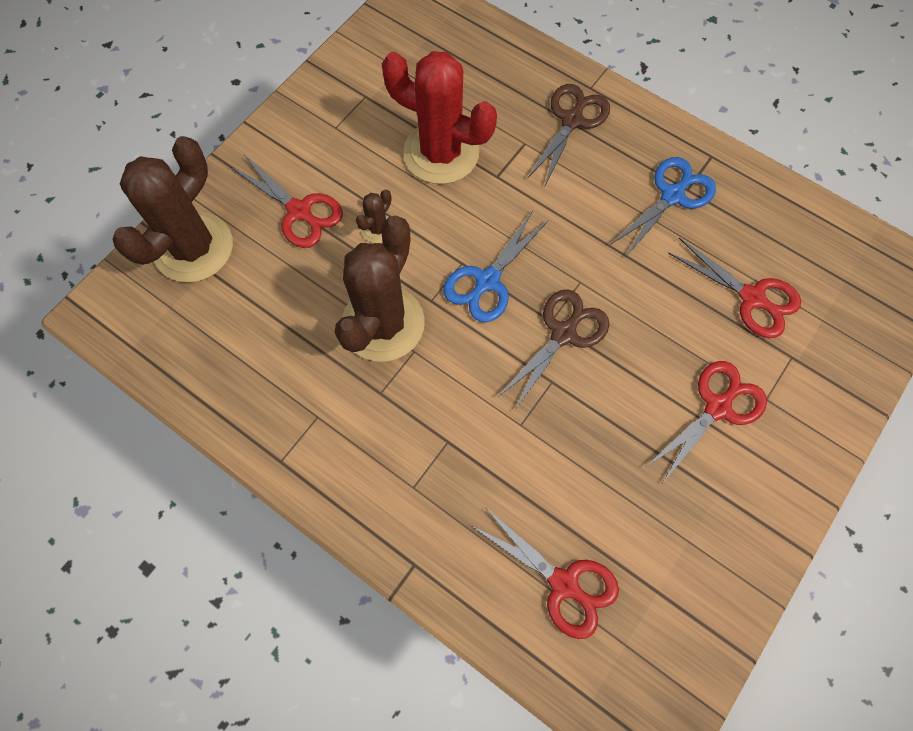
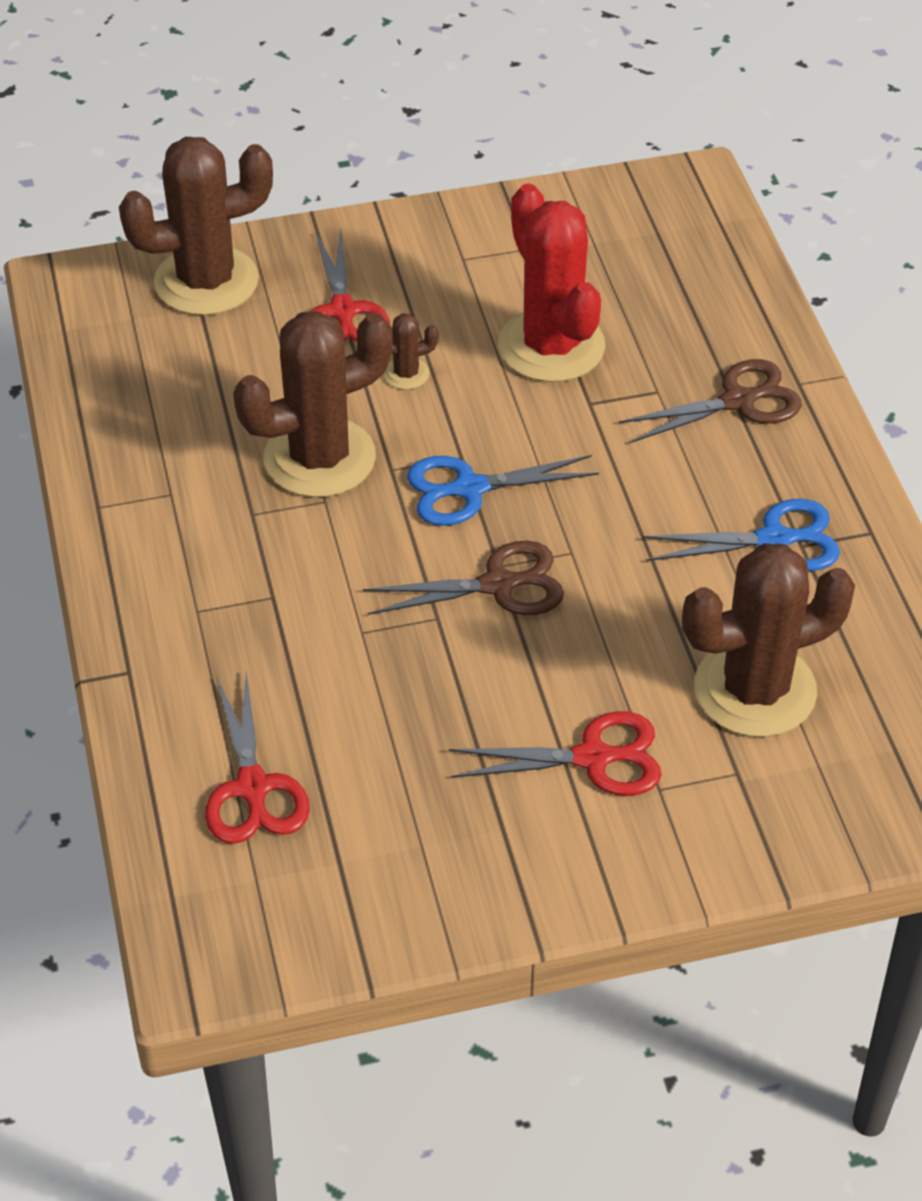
camera: 40 degrees right, 20 degrees down
red scissors [668,238,801,338] -> brown cactus [682,543,855,737]

